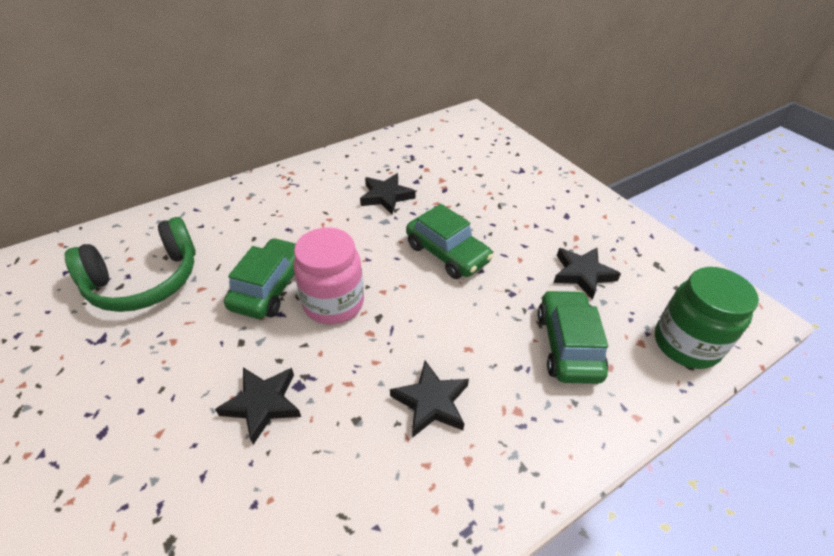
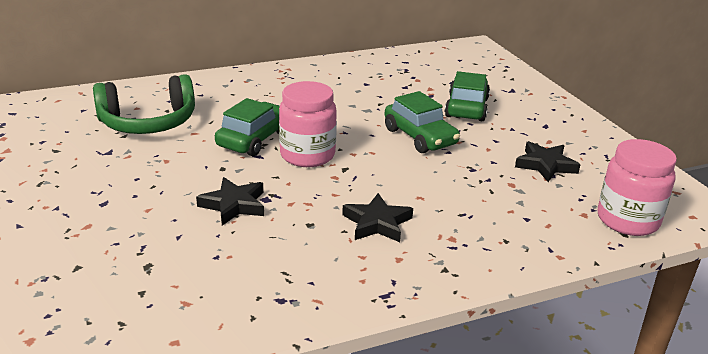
camera: 10 degrees right, 15 degrees down
black star [360,173,415,215] -> none
green car [537,290,608,384] -> green car moved to [445,71,490,121]
green jar [655,267,759,369] -> pink jar [598,139,677,236]

